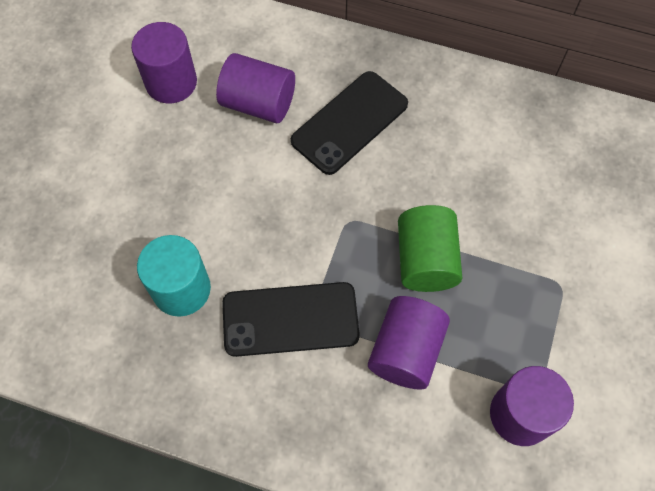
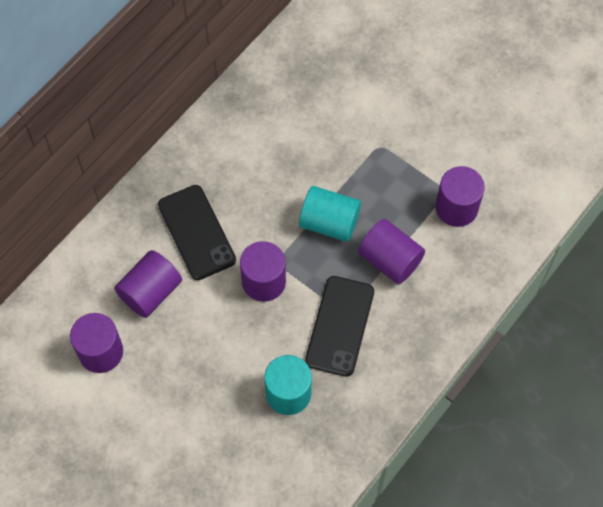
camera: 70 degrees left, 0 degrees up
green cylinder [398,205,462,292] -> turquoise cylinder [299,186,361,242]
none -> purple cylinder [240,241,286,302]

